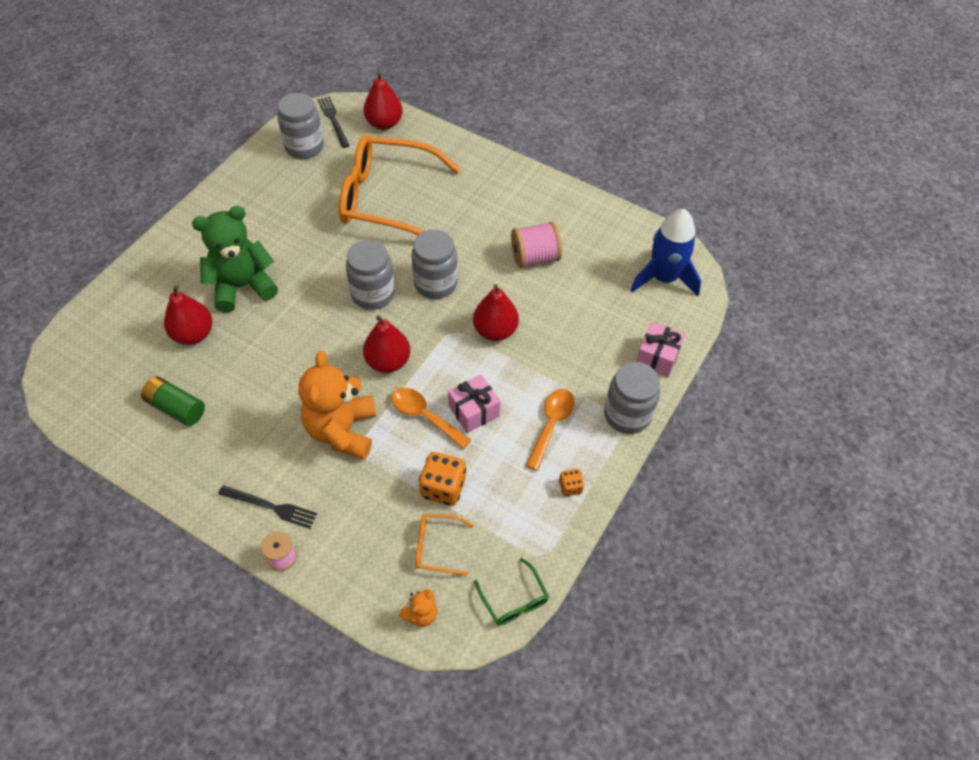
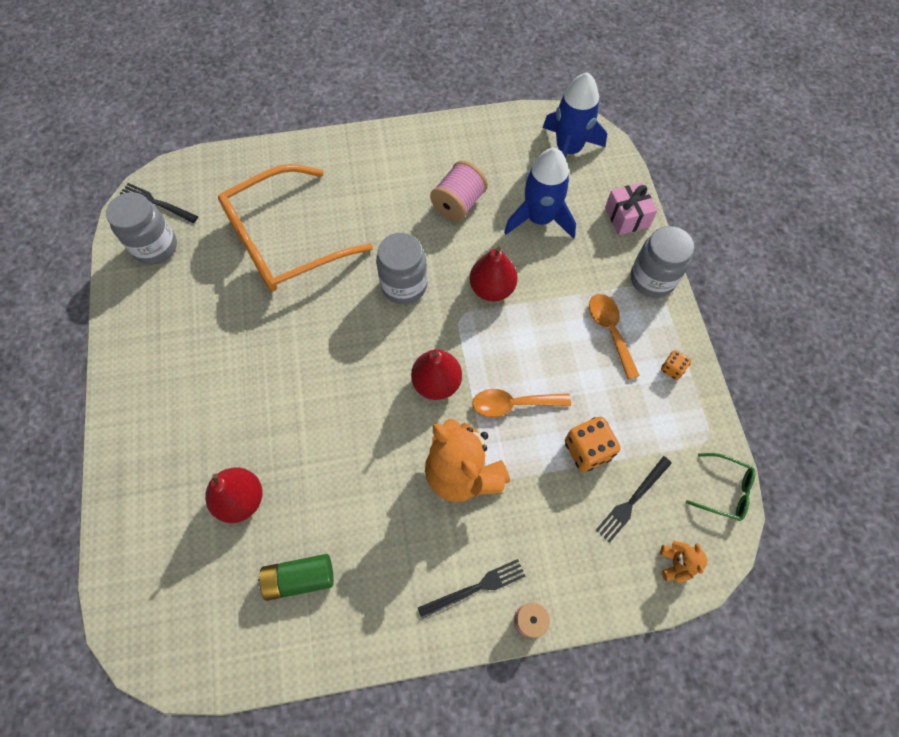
camera: 40 degrees left, 10 degrees up
green teddy bear [192,206,278,313] -> none
grey jar [346,240,395,310] -> none
red pear [363,71,403,130] -> none
orange glasses [415,514,474,576] -> black fork [596,456,672,543]
pink gift [448,375,500,433] -> none
none -> blue rocket [504,148,576,239]

